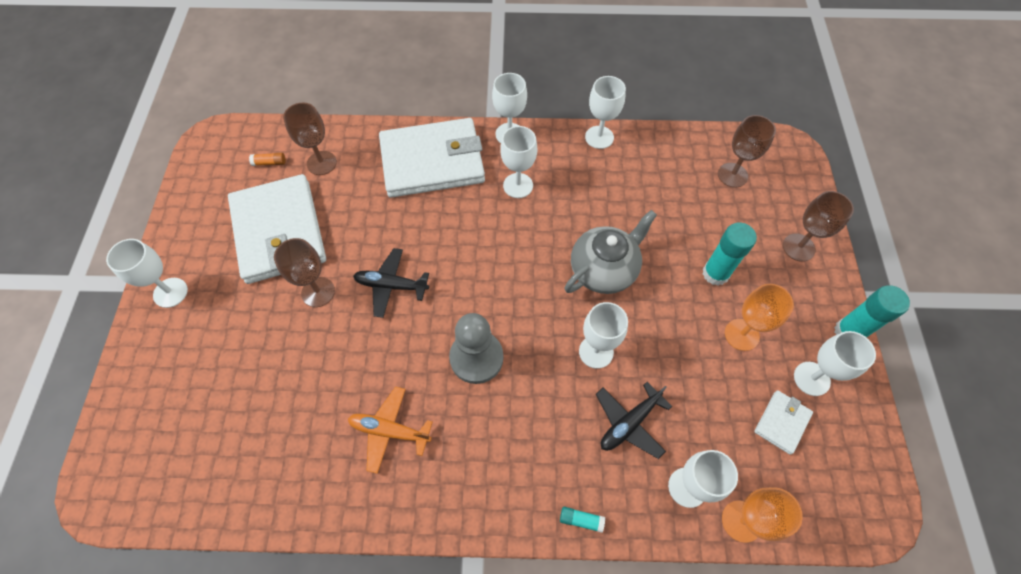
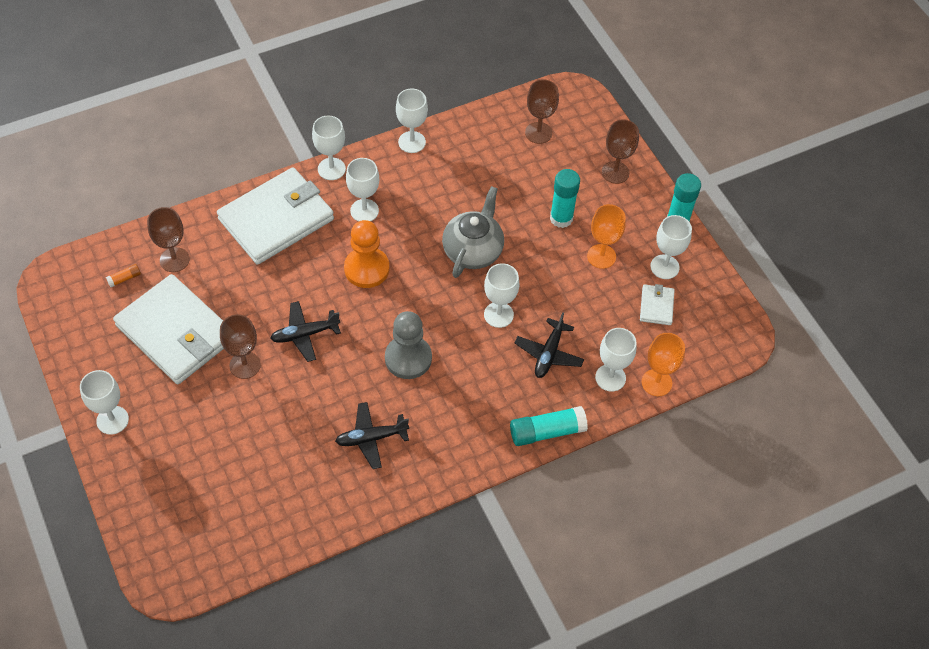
camera: 30 degrees left, 5 degrees down
orange plane [348,386,433,474] -> black plane [335,402,409,469]
turquoise glue stick [560,507,605,533] -> turquoise glue stick [510,406,588,446], size x2.13
none -> orange pawn [344,220,389,288]

